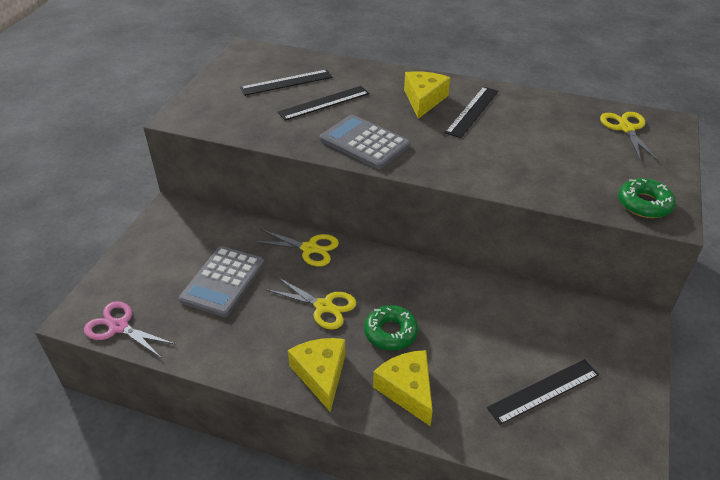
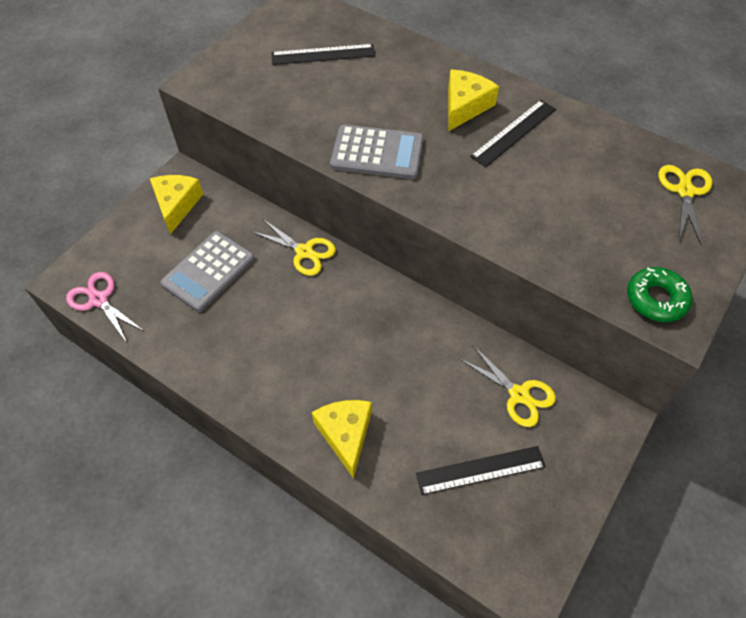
camera: 15 degrees right, 15 degrees up
yellow scissors [267,277,356,330] -> yellow scissors moved to [460,345,556,427]
black ruler [278,86,369,121] -> none
yellow cheese [288,338,345,412] -> yellow cheese moved to [150,175,203,234]
grey calculator [320,115,410,169] -> grey calculator turned 135 degrees clockwise [330,124,424,179]
green donut [364,305,418,351] -> none

